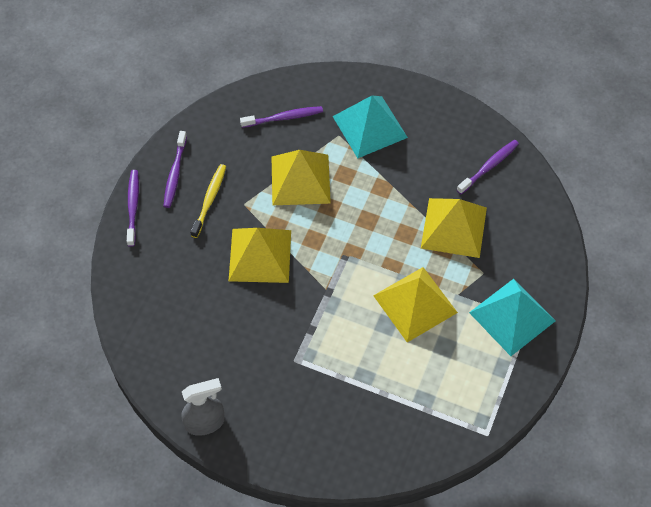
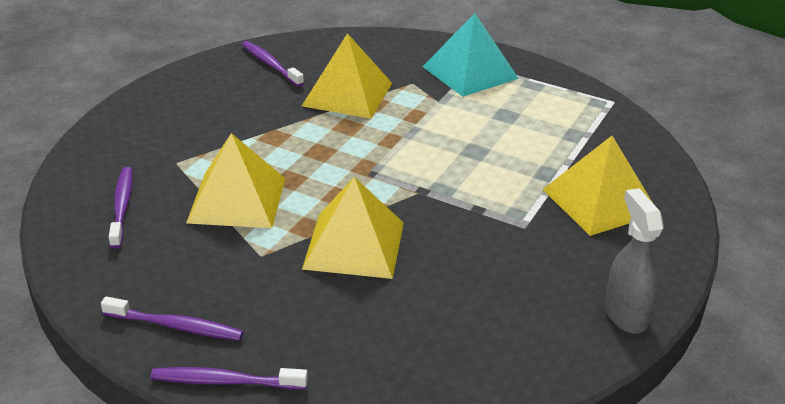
camera: 85 degrees left, 25 degrees down
yellow toothbrush [190,164,226,238] -> none
turquoise pyramid [333,95,408,158] -> none
yellow pyramid [373,267,458,342] -> yellow pyramid moved to [542,136,653,236]

